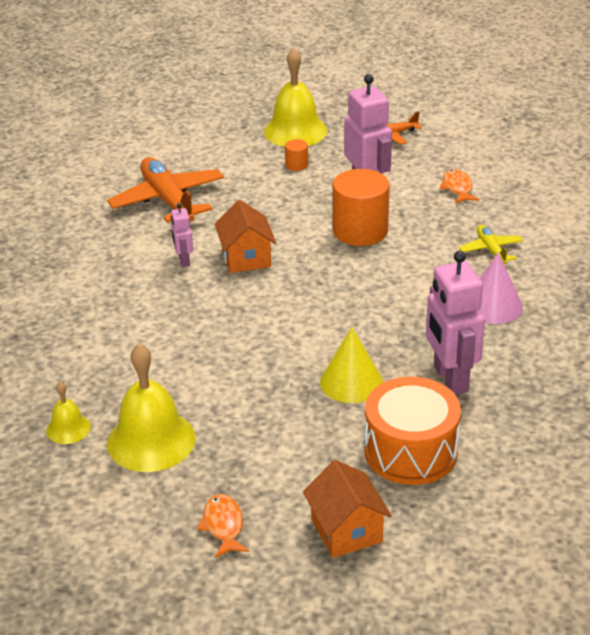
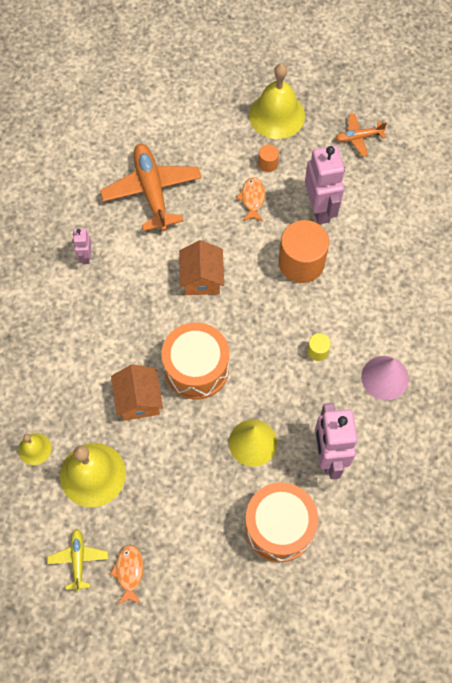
camera: 10 degrees right, 30 degrees up
pink robot [171,203,193,267] -> pink robot moved to [73,228,91,264]
orange house [303,460,392,558] -> orange house moved to [111,364,163,421]
orange fish [440,169,479,203] -> orange fish moved to [236,177,265,221]
yellow plane [459,225,523,264] -> yellow plane moved to [47,529,108,592]
none -> orange drum [162,322,229,400]
none -> yellow cylinder [307,333,331,361]

